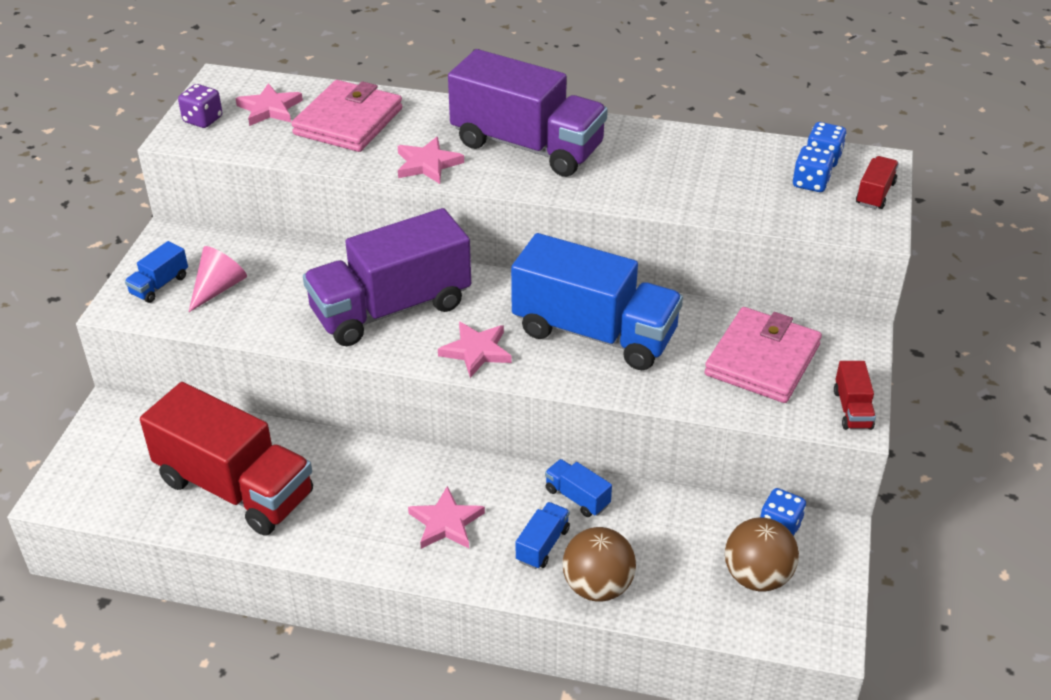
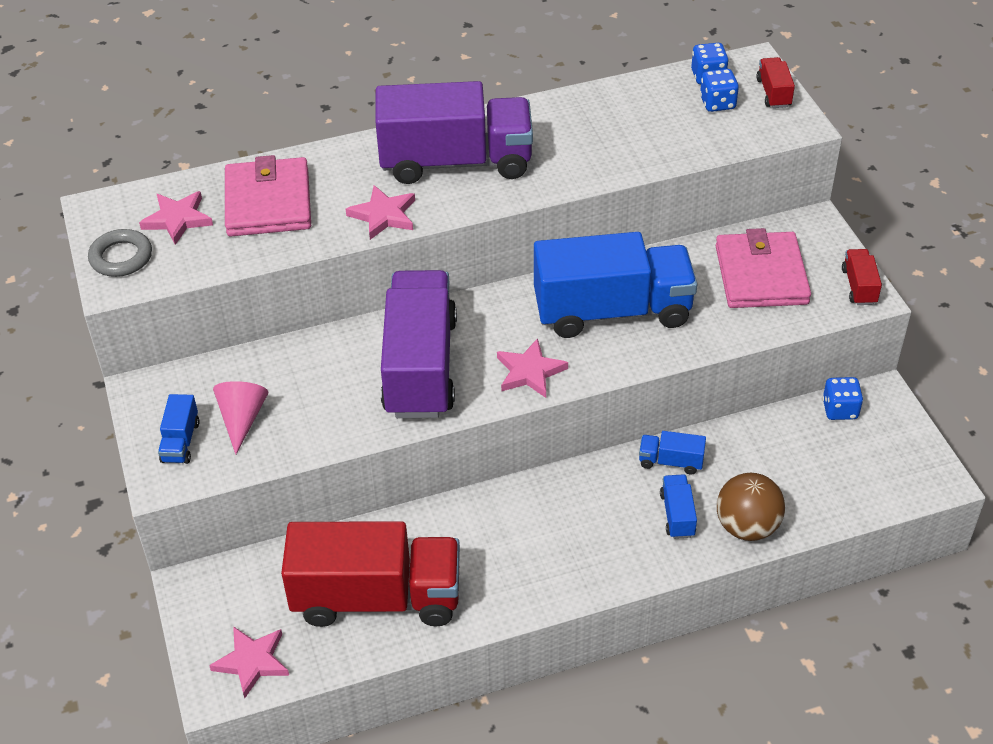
camera: 30 degrees left, 5 degrees up
purple dice [178,84,222,128] -> grey ring [88,229,152,277]
purple truck [303,208,471,346] -> purple truck turned 150 degrees clockwise [381,270,457,418]
pink star [408,486,485,549] -> pink star moved to [209,626,289,698]
brown ball [725,518,799,591] -> none
red truck [834,361,876,430] -> red truck turned 150 degrees counterclockwise [842,249,882,305]

